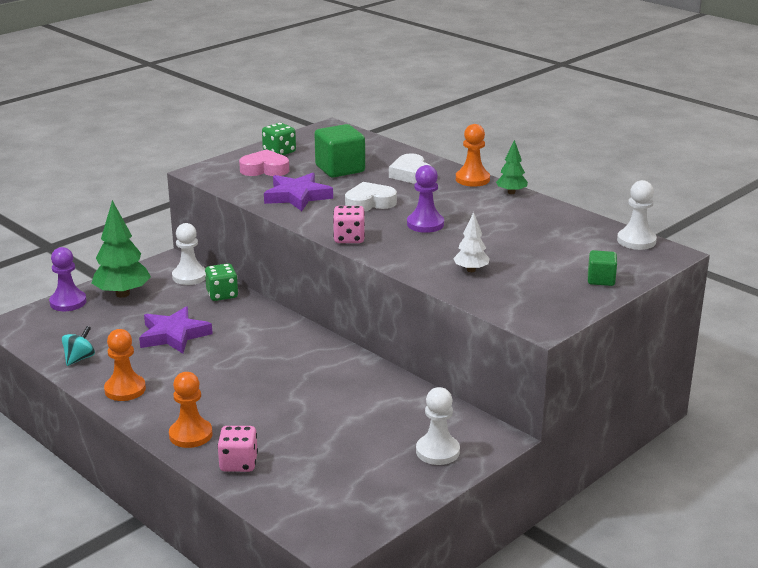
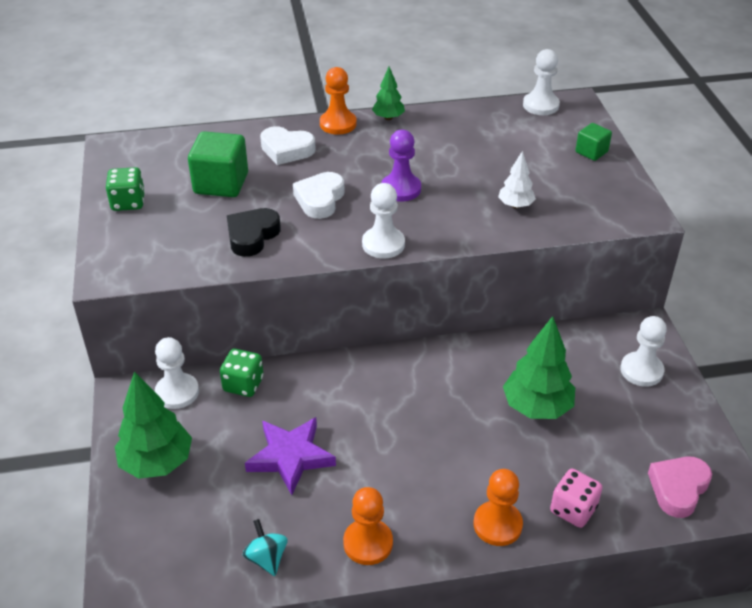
camera: 55 degrees left, 15 degrees up
purple pawn [49,247,87,311] -> none
pink heart [239,149,289,176] -> pink heart moved to [648,456,712,518]
purple star [264,173,333,211] -> black heart [227,208,281,257]
pink dice [333,206,365,243] -> white pawn [362,183,405,259]
none -> green tree [503,316,575,419]

